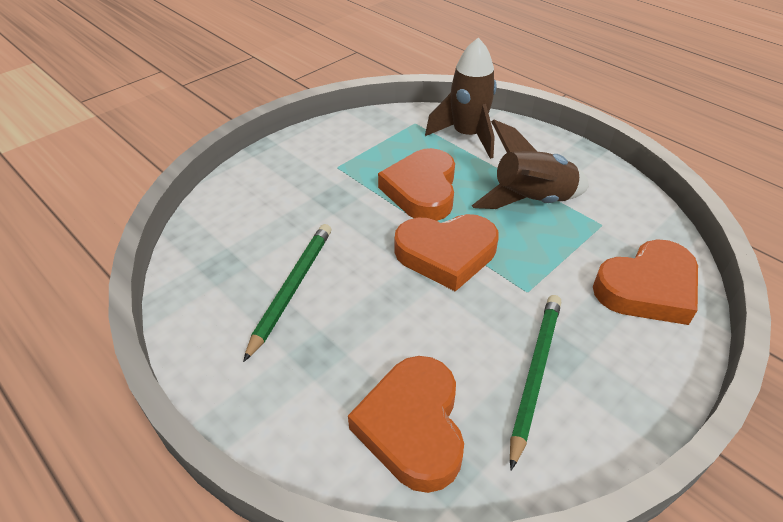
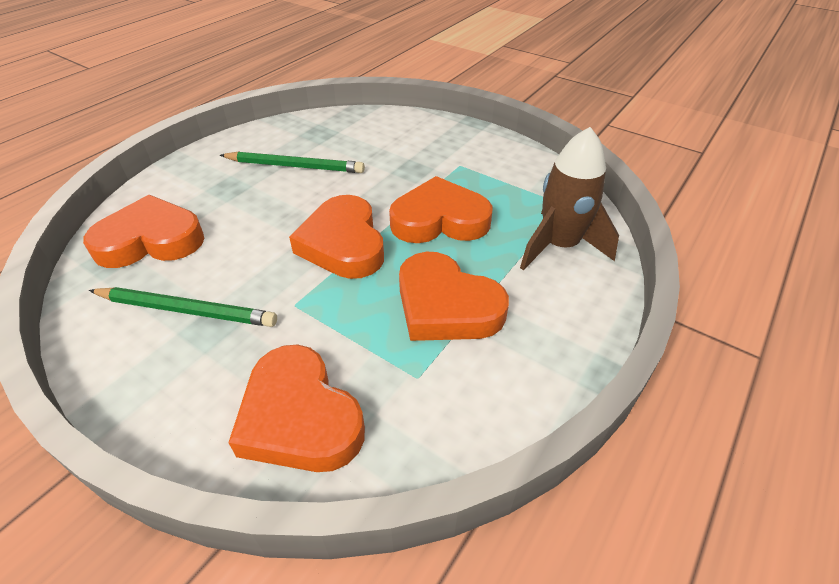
camera: 80 degrees right, 0 degrees up
brown rocket [472,120,589,209] -> orange heart [399,252,509,341]

